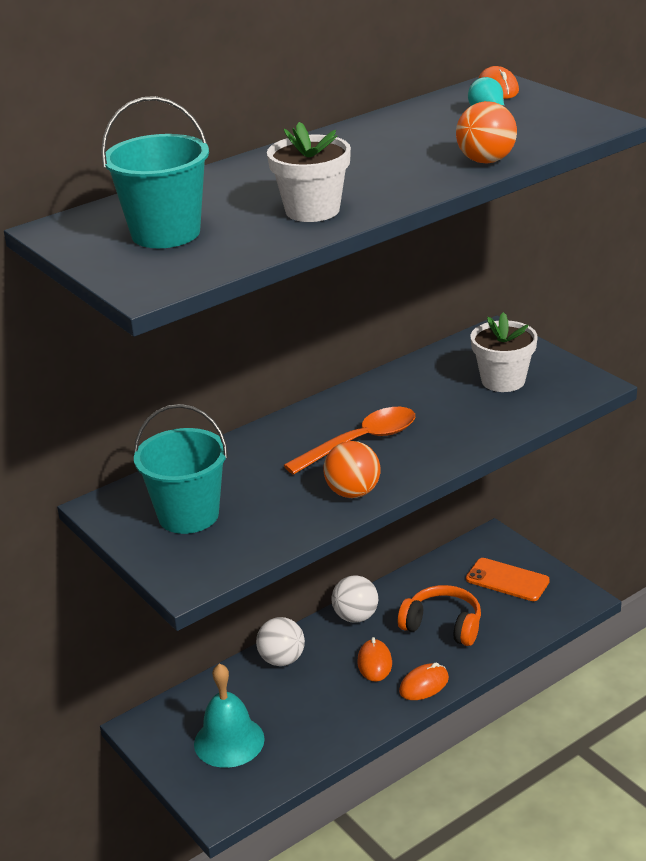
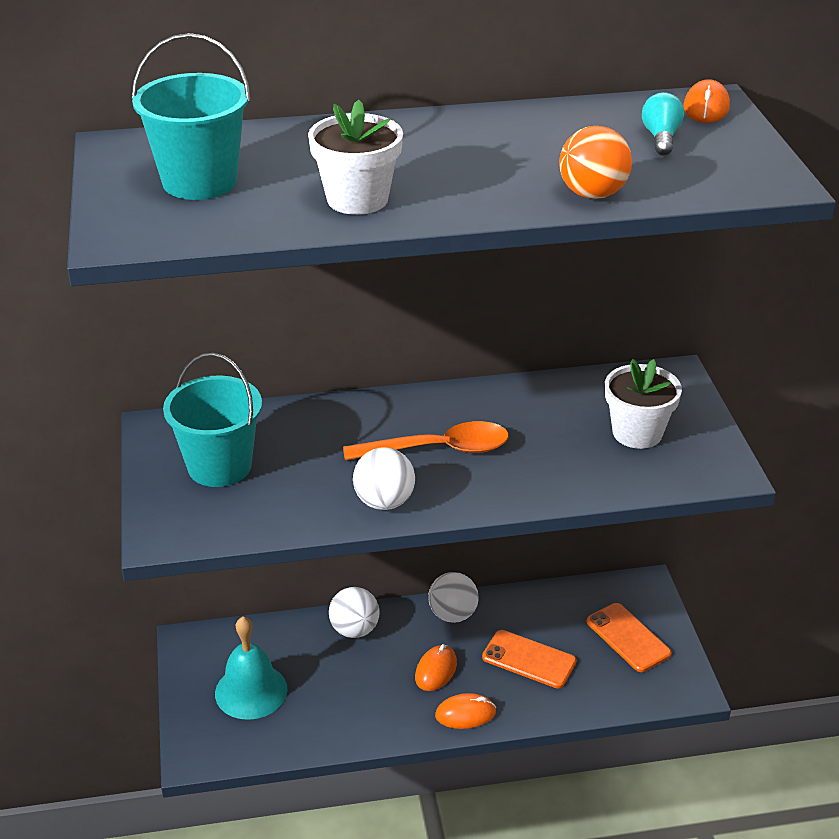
camera: 25 degrees right, 5 degrees up
orange ball [323,441,380,498] -> white ball [353,447,415,510]
orange headphones [398,585,481,646] -> orange phone [482,630,577,689]

